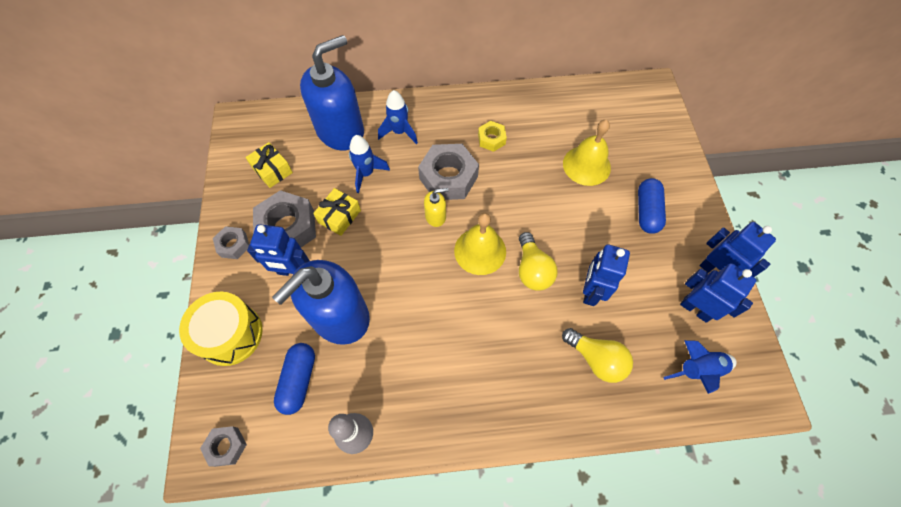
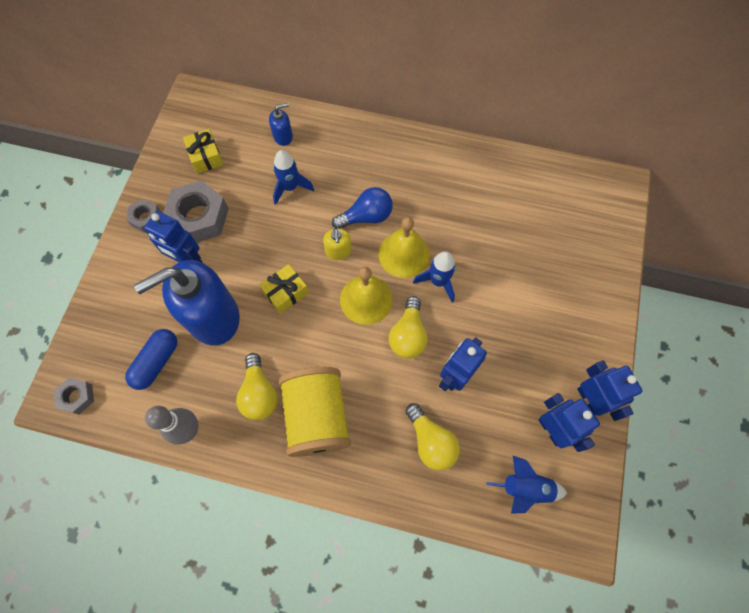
camera: 20 degrees right, 5 degrees up
yellow drum [179,292,263,366] -> none
blue soap dispenser [300,35,364,150] -> blue soap dispenser [269,103,293,146], size x0.42
yellow gift [313,188,361,236] -> yellow gift moved to [260,264,309,314]
blue rocket [378,90,418,144] -> blue rocket moved to [413,251,456,302]
grey nut [418,144,479,200] -> blue light bulb [332,187,393,229]
yellow soap dispenser [424,188,449,227] -> yellow soap dispenser turned 75 degrees clockwise [323,228,351,260]
yellow nut [478,121,507,152] -> none
yellow bell [563,120,611,186] -> yellow bell moved to [379,217,430,278]
blue capsule [638,178,666,234] -> none
none -> yellow light bulb [236,353,278,420]
none -> yellow spool [279,367,351,457]

